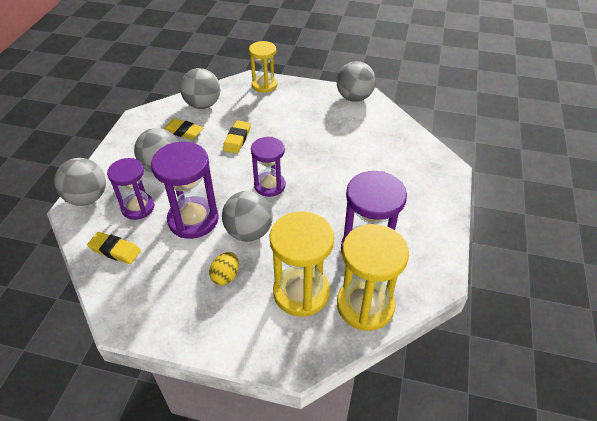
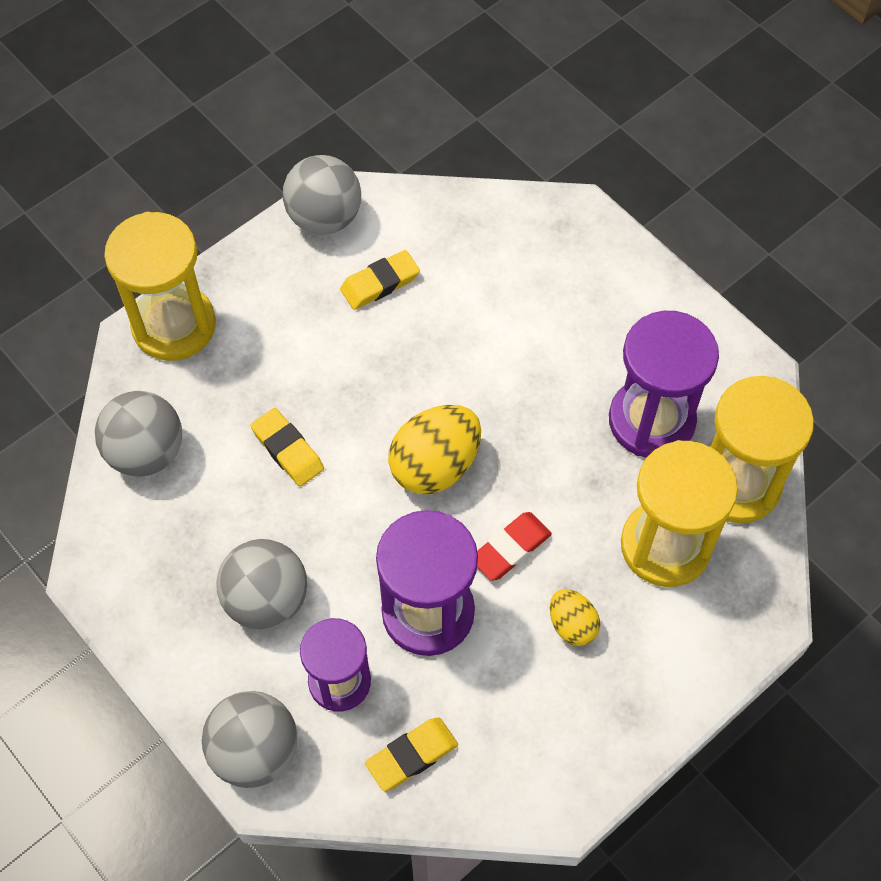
camera: 55 degrees left, 15 degrees up
yellow eraser [164,118,204,140] -> yellow eraser moved to [340,250,420,310]
grey ball [222,191,273,242] -> red eraser [477,512,552,581]
yellow hourglass [249,41,277,93] -> yellow hourglass [104,212,216,361], size x1.51
purple hourglass [251,137,286,197] -> yellow egg [388,405,481,495]

